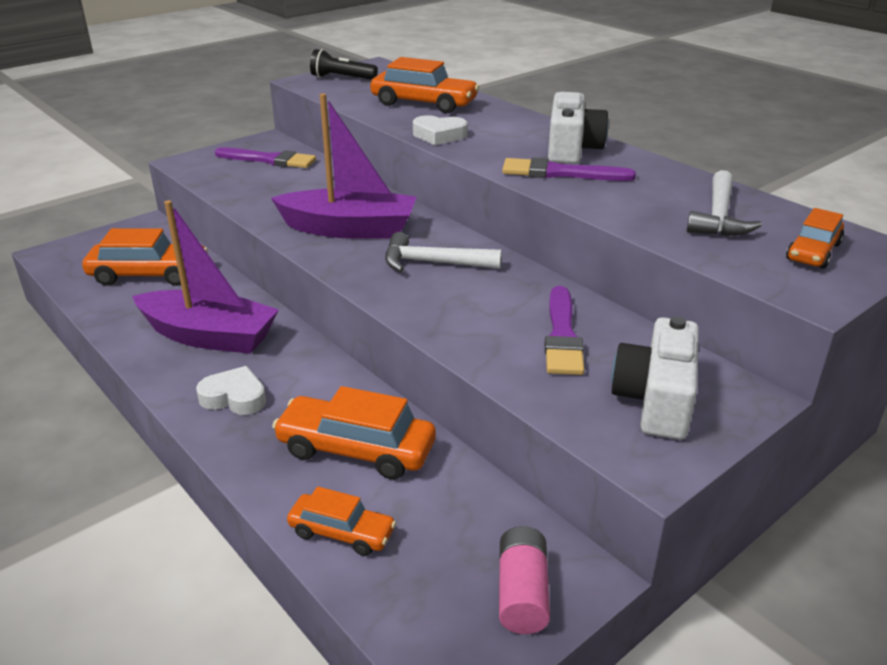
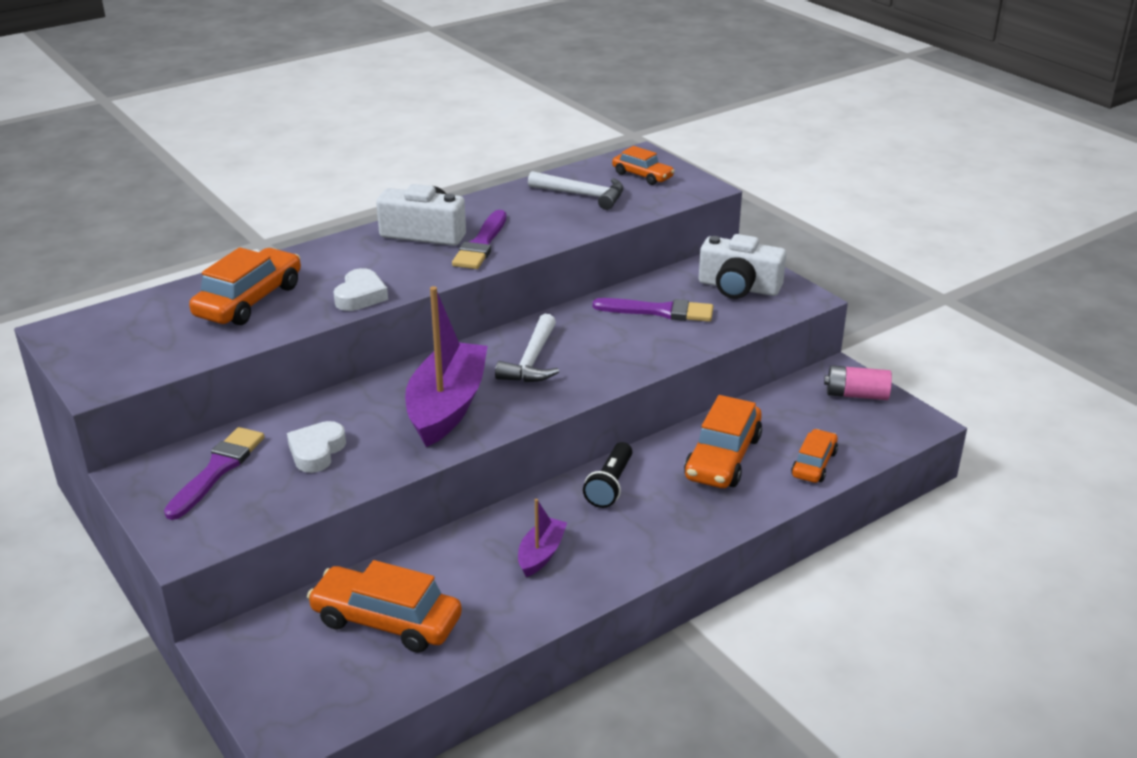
camera: 85 degrees left, 0 degrees up
orange car [82,228,208,286] -> orange car turned 75 degrees counterclockwise [307,560,462,653]
purple boat [132,200,279,354] -> purple boat [518,499,567,577], size x0.49
white heart [196,366,266,415] -> white heart moved to [287,421,346,473]
black flashlight [310,49,377,80] -> black flashlight moved to [583,442,632,508]

